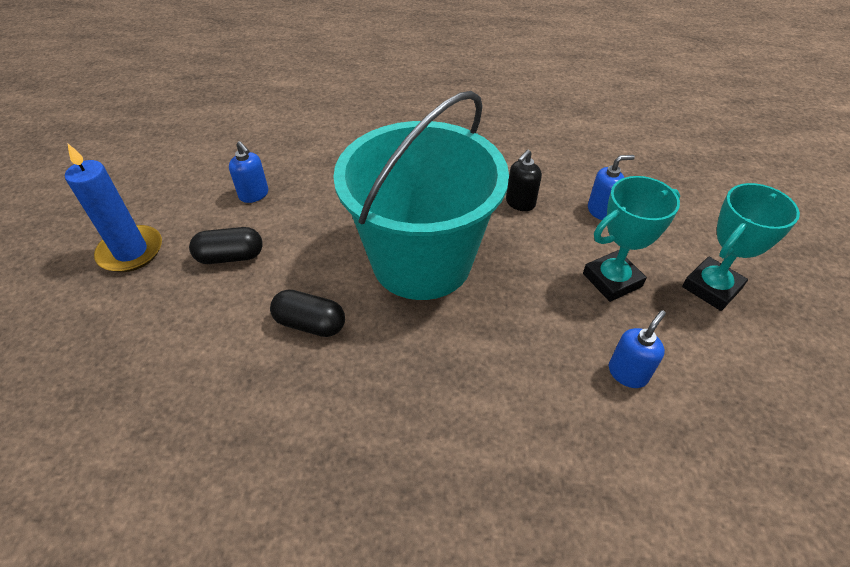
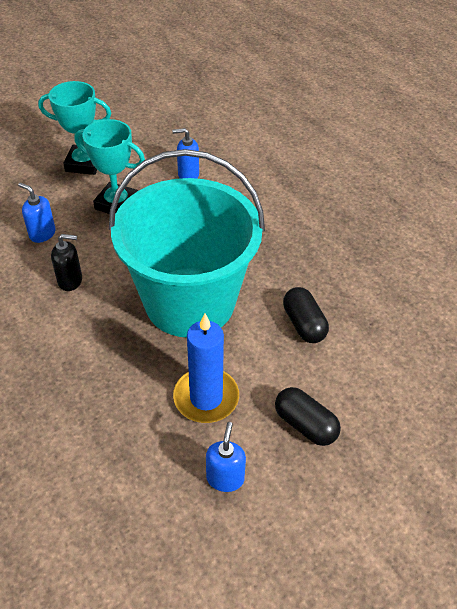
camera: 130 degrees left, 0 degrees up
blue candle [65,143,162,272] -> blue candle moved to [173,314,239,423]

